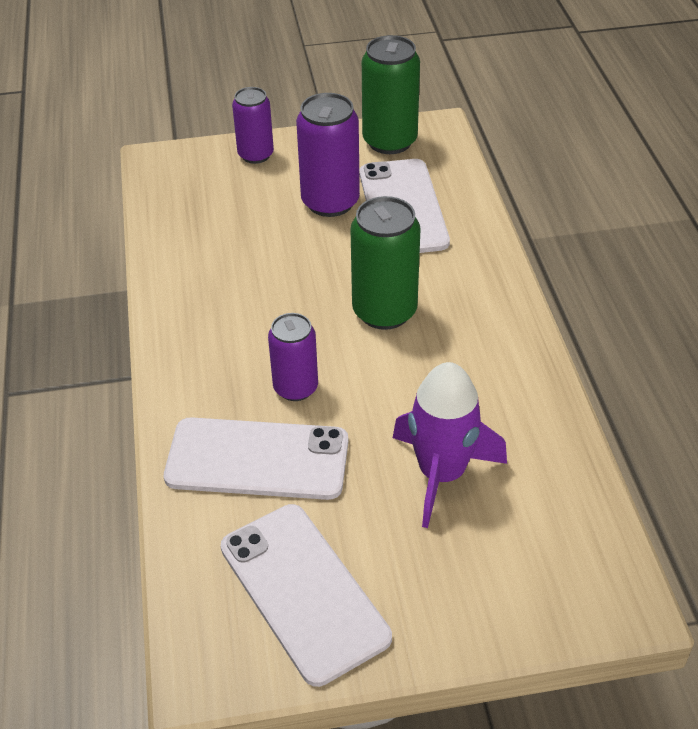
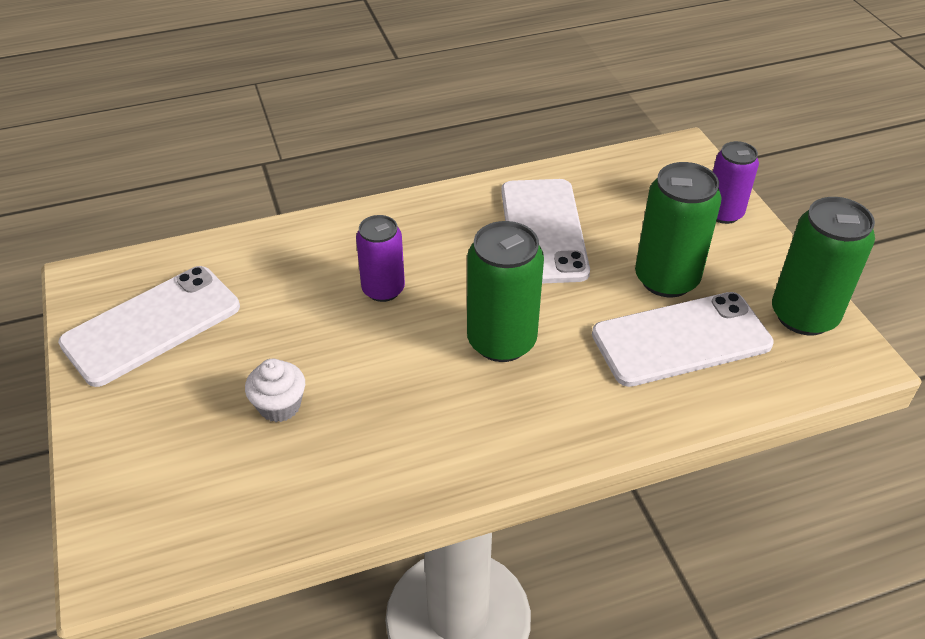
camera: 80 degrees right, 0 degrees up
white phone [164,417,348,500] -> white phone moved to [501,179,590,283]
purple can [296,93,360,217] -> green can [635,162,721,297]
purple rocket [393,362,507,528] -> white cupcake [245,359,305,422]

